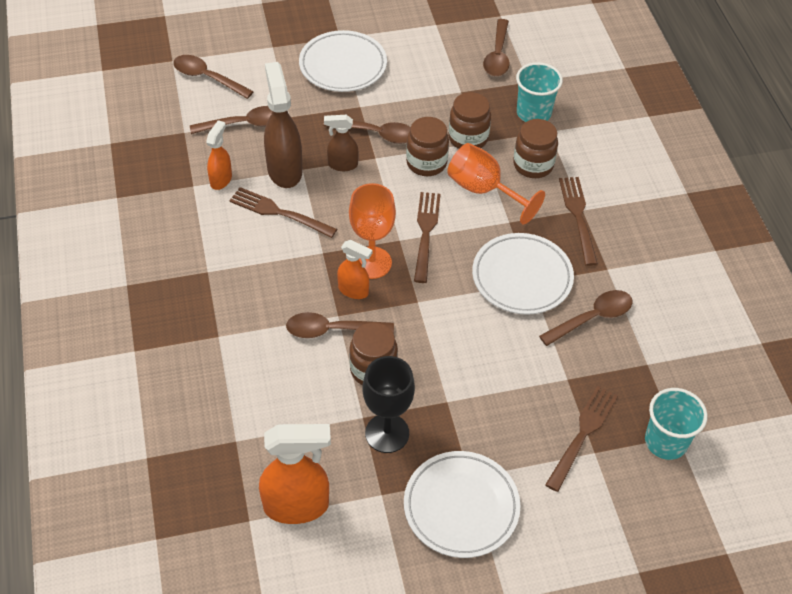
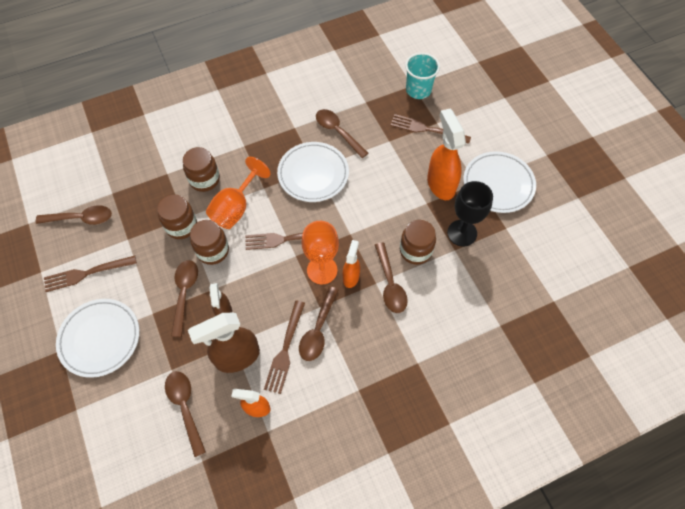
camera: 100 degrees left, 10 degrees up
brown spoon [173,55,254,99] -> brown spoon moved to [299,286,338,361]
orange spray bottle [259,424,331,524] -> orange spray bottle moved to [427,108,466,200]
turquoise cup [516,62,563,122] -> none
brown fork [559,177,598,266] -> brown fork moved to [44,255,137,292]

